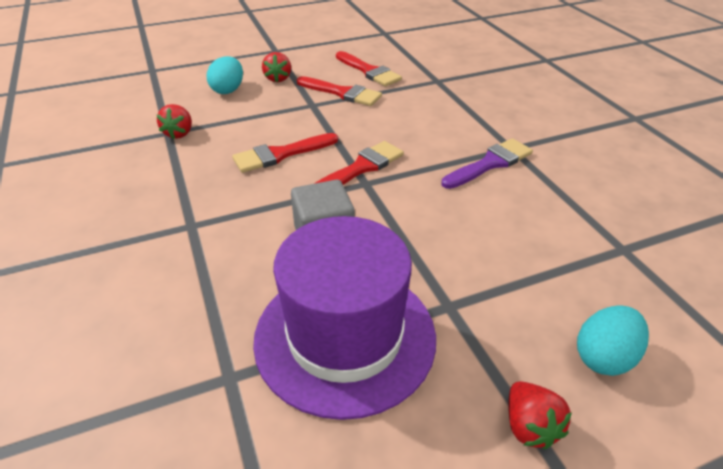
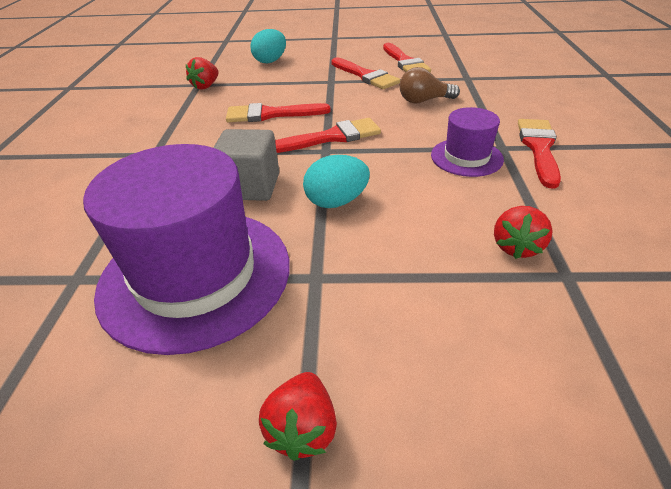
camera: 25 degrees right, 0 degrees up
red strawberry [262,52,291,82] -> red strawberry moved to [494,206,553,259]
purple brush [441,138,533,189] -> purple hat [431,107,504,177]
turquoise egg [577,305,649,376] -> turquoise egg moved to [303,155,370,208]
none -> brown light bulb [400,67,460,104]
none -> red brush [518,119,561,189]

